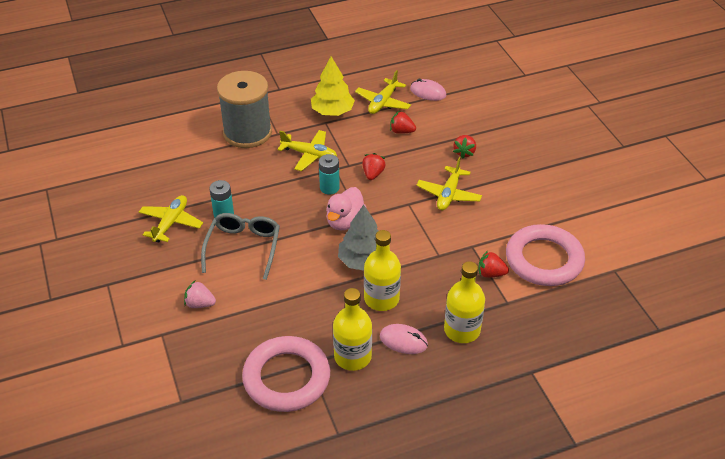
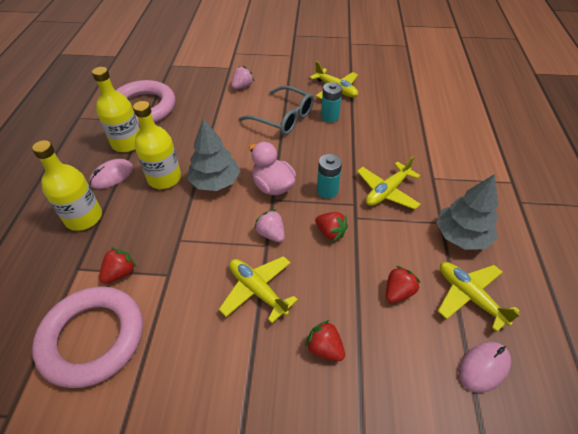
camera: 115 degrees right, 5 degrees up
grey spool [217,71,272,148] -> none
yellow tree [311,57,355,116] -> grey tree [437,174,498,250]
none -> pink strawberry [254,209,285,242]

